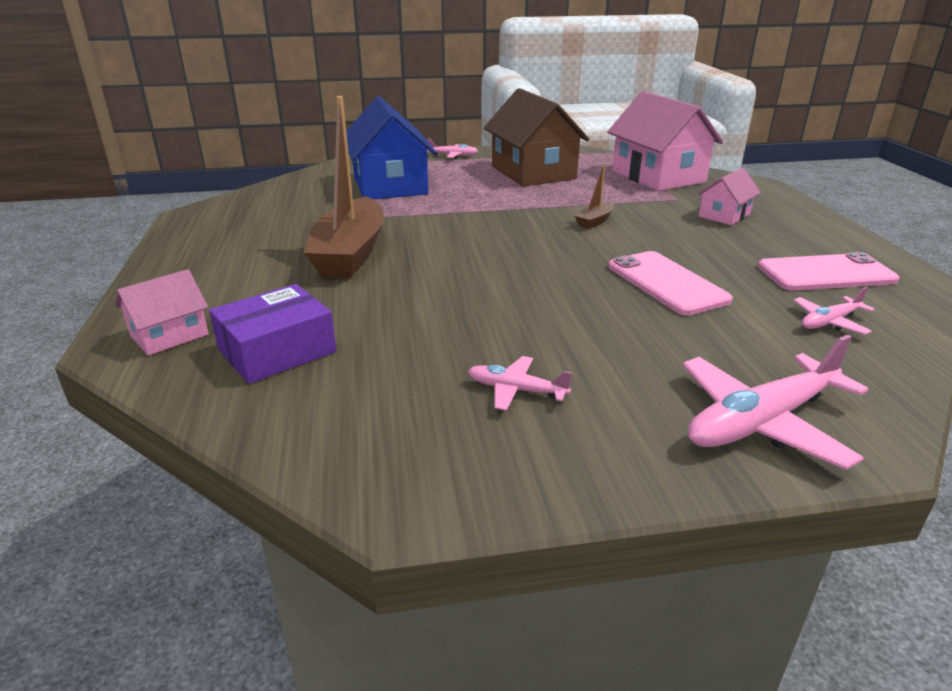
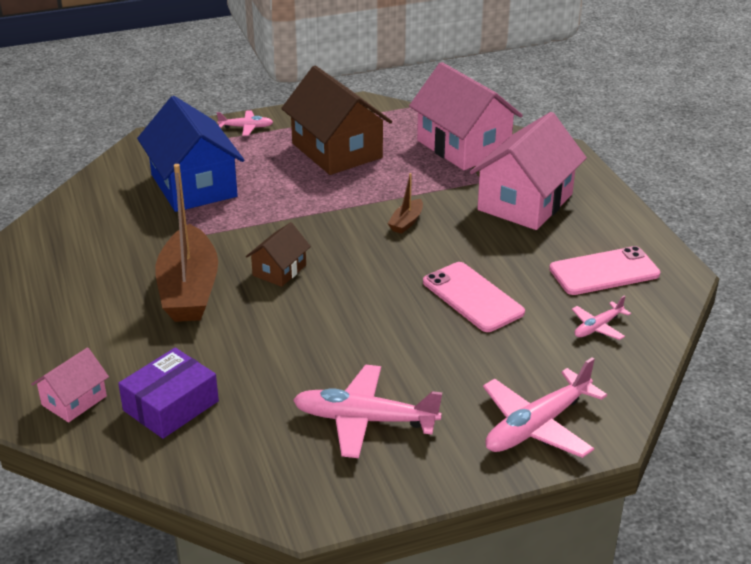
camera: 10 degrees left, 5 degrees up
pink plane [468,356,572,411] -> pink plane [293,365,442,458], size x1.91
pink house [697,168,761,225] -> pink house [470,112,587,230], size x2.00
none -> brown house [246,222,311,287]

